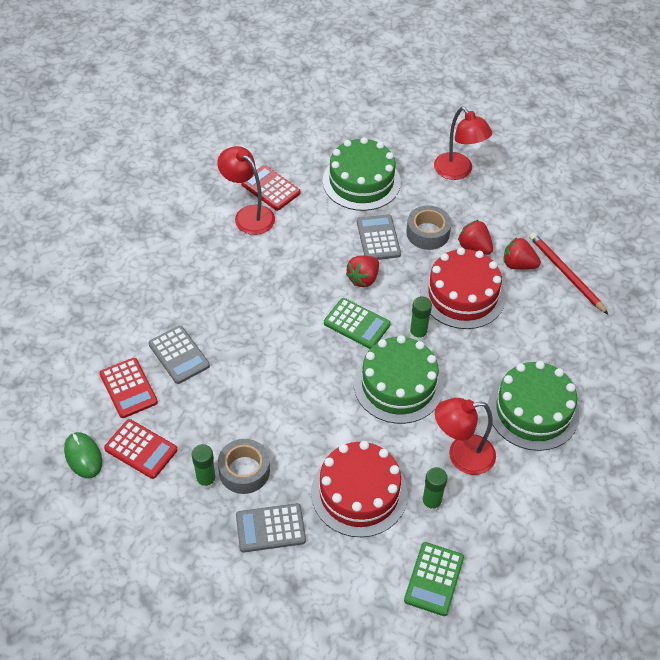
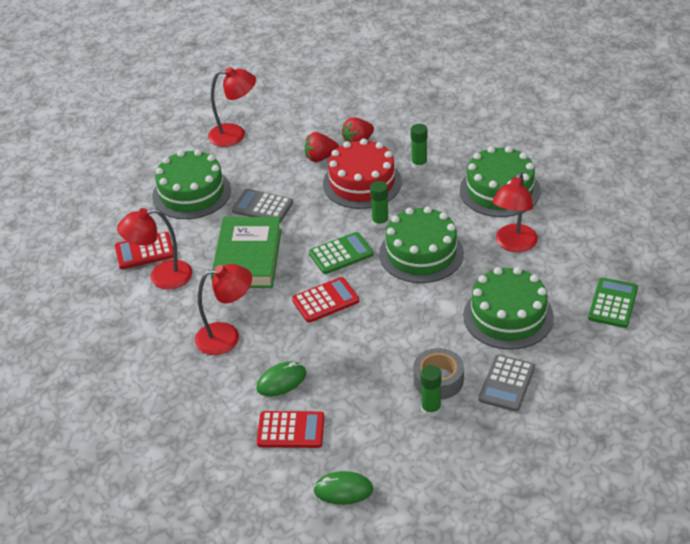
camera: 55 degrees left, 10 degrees down
red calculator [104,419,178,479] -> red calculator moved to [292,277,359,323]
grey calculator [148,326,210,384] -> green mouse [256,362,306,396]
red cake [311,441,408,537] -> green cake [463,267,554,350]
red strawberry [346,256,379,287] -> none
green calculator [404,542,464,616] -> green calculator turned 120 degrees counterclockwise [588,277,638,328]
grey tape [406,205,451,250] -> none
green glue stick [422,467,447,512] -> green glue stick moved to [411,124,428,170]
red pencil [529,233,608,314] -> none
none -> red lamp [195,264,252,355]
none -> green book [211,217,282,288]

